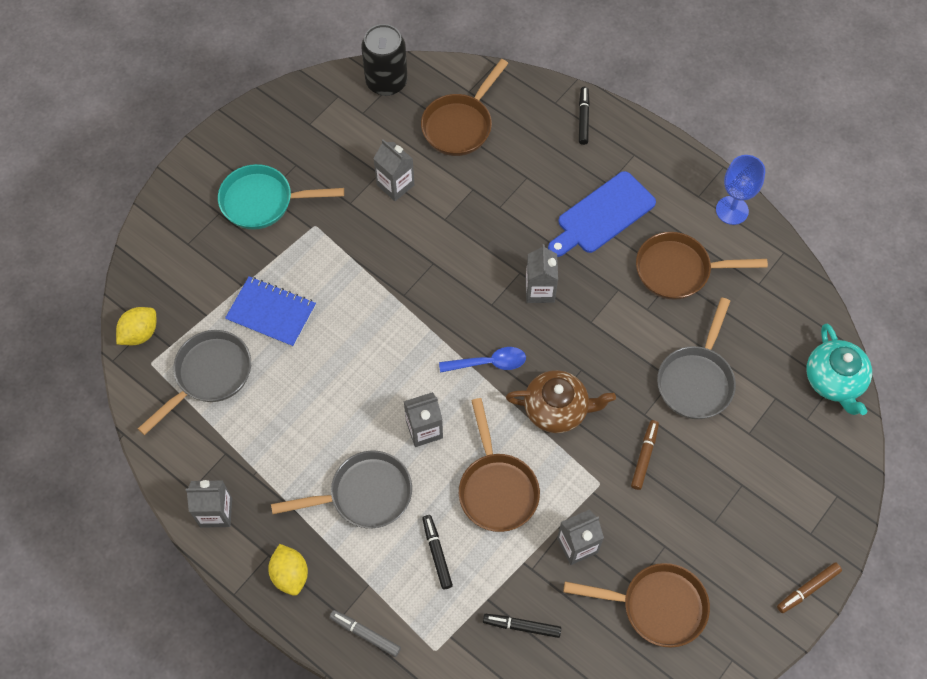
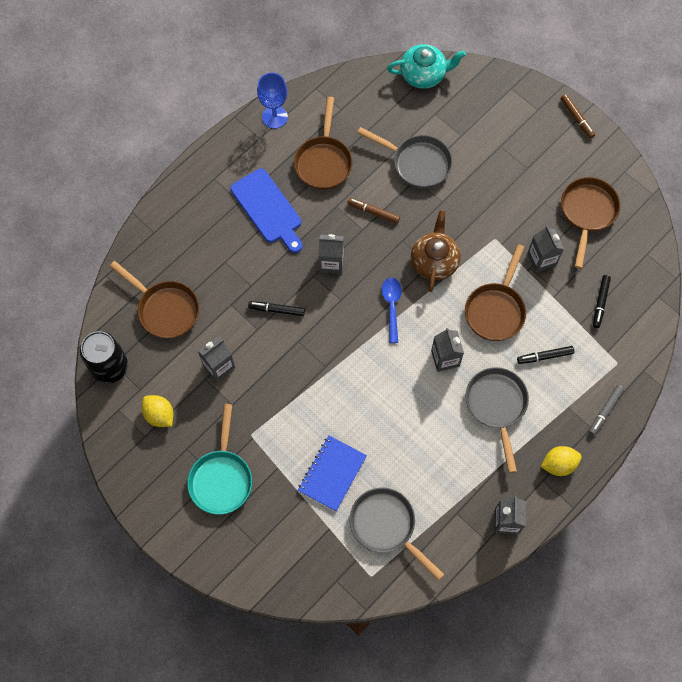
camera: 85 degrees left, 5 degrees up
yellow lemon [116,307,156,345] -> yellow lemon moved to [142,395,174,427]
brown pan [459,398,540,532] -> brown pan turned 120 degrees clockwise [465,244,526,341]
black marker [579,87,590,145] -> black marker moved to [248,301,305,316]
brown marker [631,420,659,490] -> brown marker moved to [347,198,400,224]

